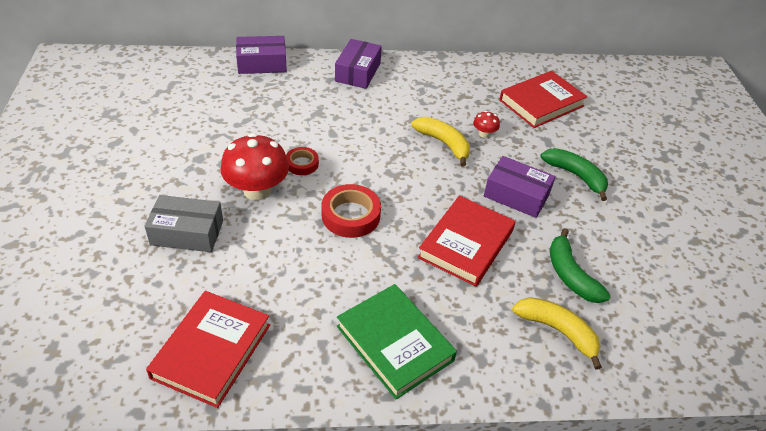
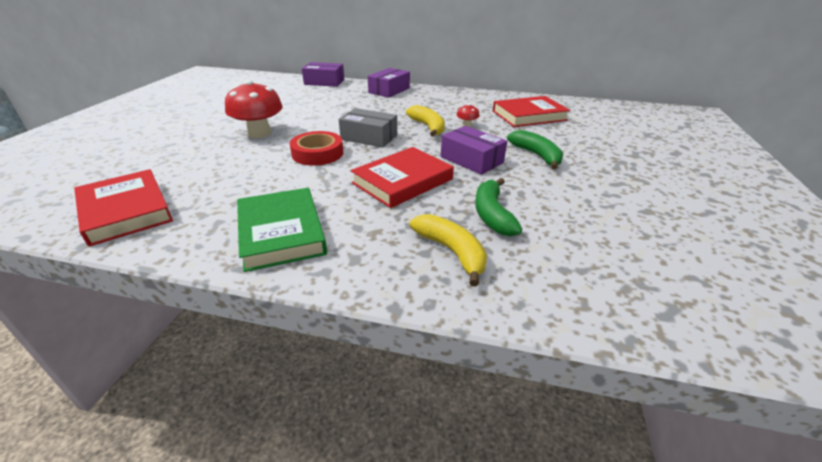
camera: 20 degrees right, 10 degrees down
grey box [145,195,223,252] -> grey box moved to [339,108,397,148]
red book [146,291,270,408] -> red book turned 75 degrees counterclockwise [74,169,173,247]
red tape [286,147,319,175] -> none

